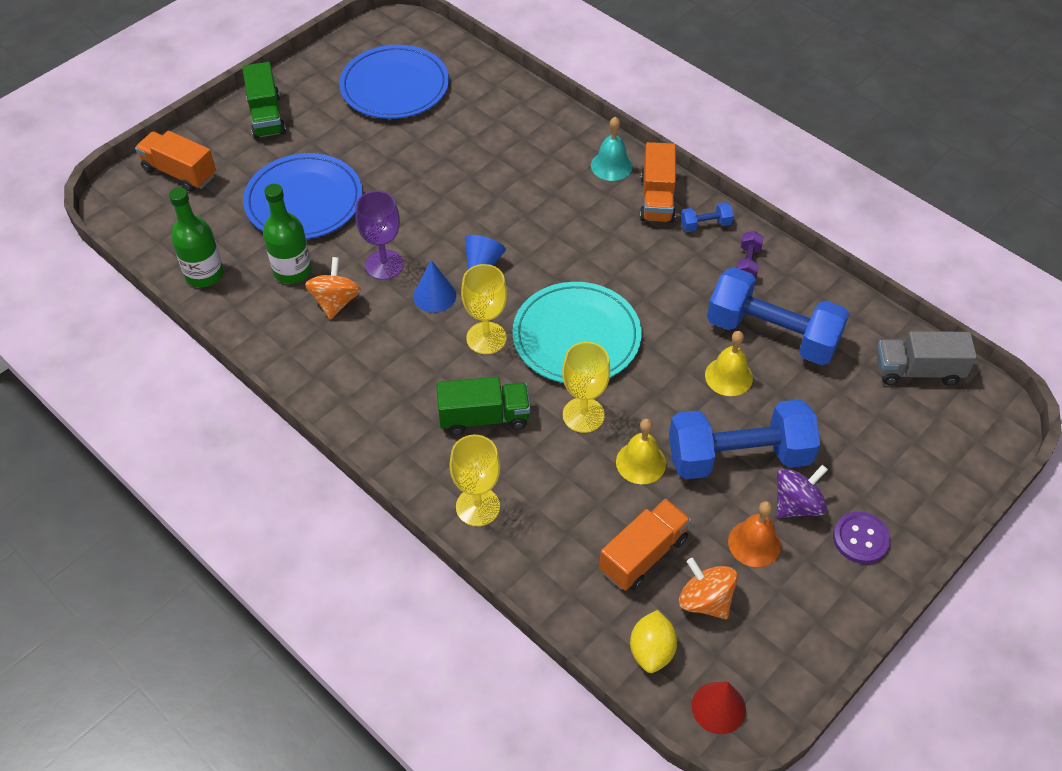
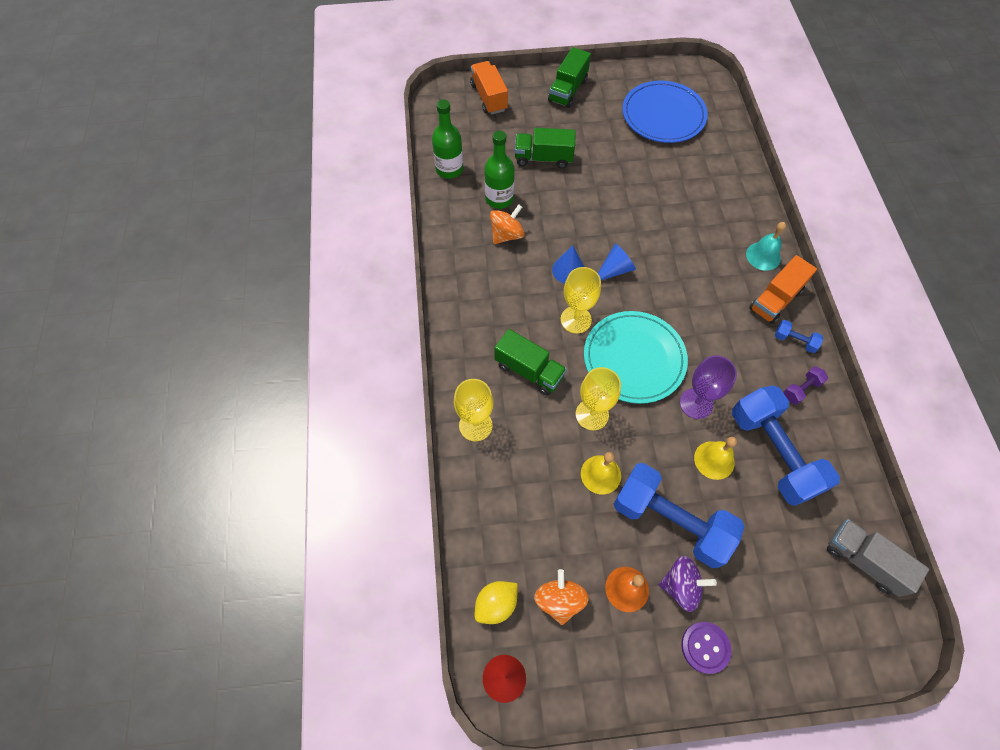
camera: 40 degrees right, 10 degrees up
blue plate [243,153,362,239] -> green truck [515,128,576,168]
purple goblet [355,191,404,280] -> purple goblet moved to [680,355,737,419]
orange truck [599,499,691,591] -> none

